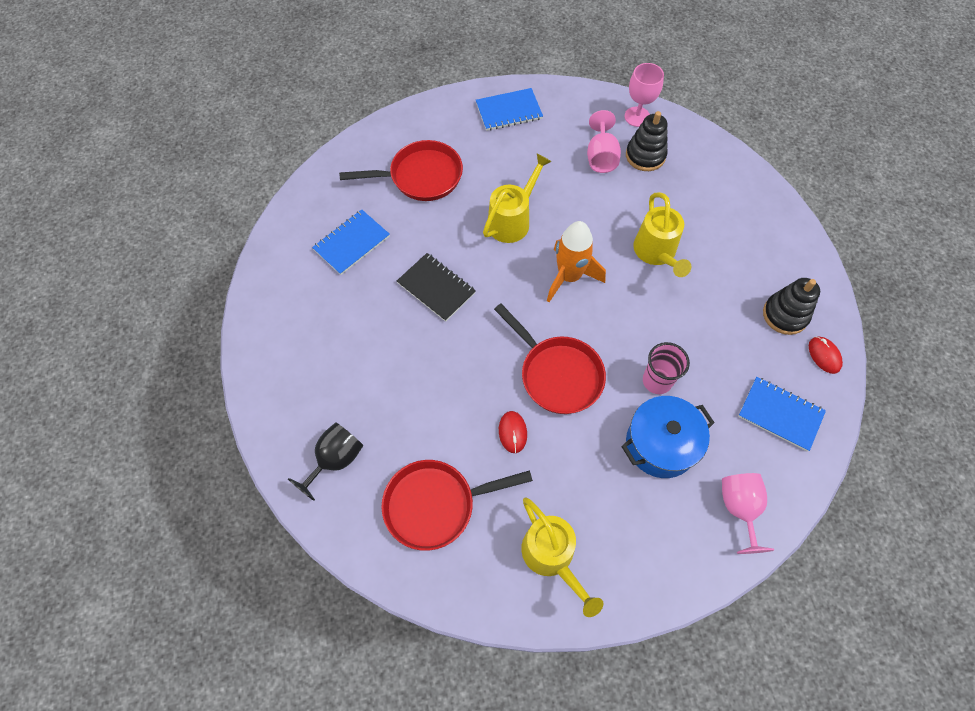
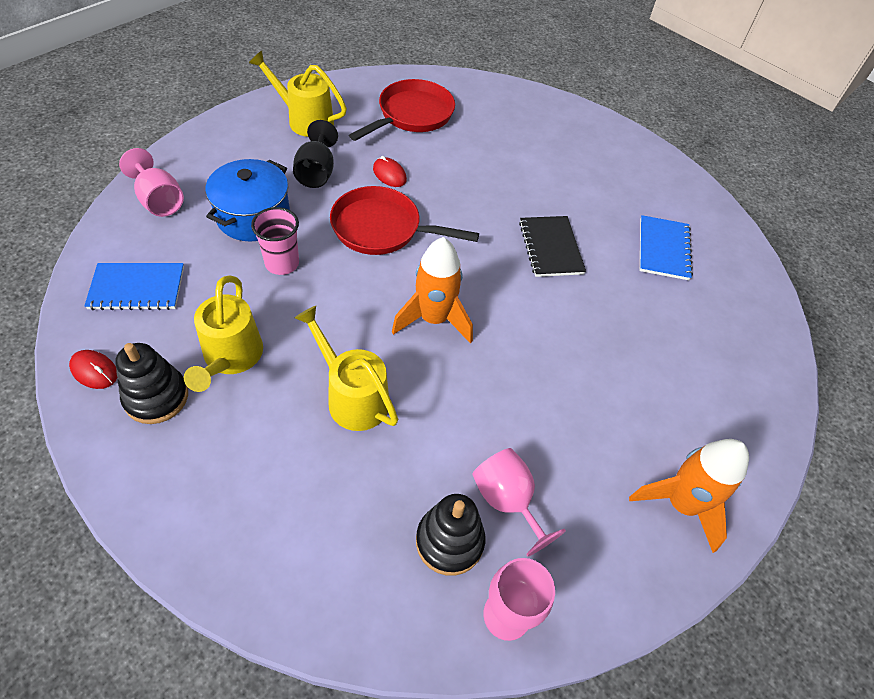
camera: 140 degrees right, 10 degrees down
black goblet [288,422,363,501] -> black goblet moved to [293,120,338,188]
red pan [339,140,463,201] -> none
black notebook [397,253,476,322] -> black notebook turned 75 degrees clockwise [519,216,586,277]
blue notebook [476,88,543,131] -> orange rocket [629,439,749,553]
yellow watering can [483,153,552,243] -> yellow watering can moved to [184,275,263,392]

